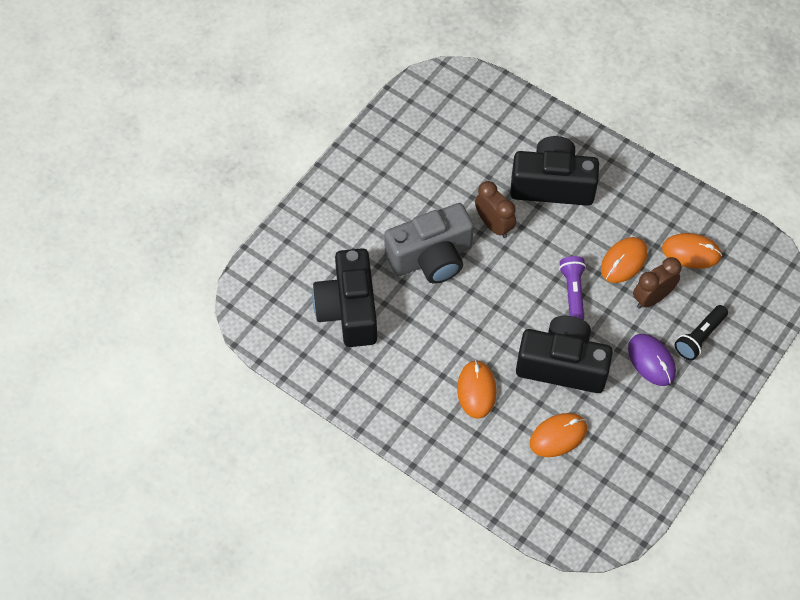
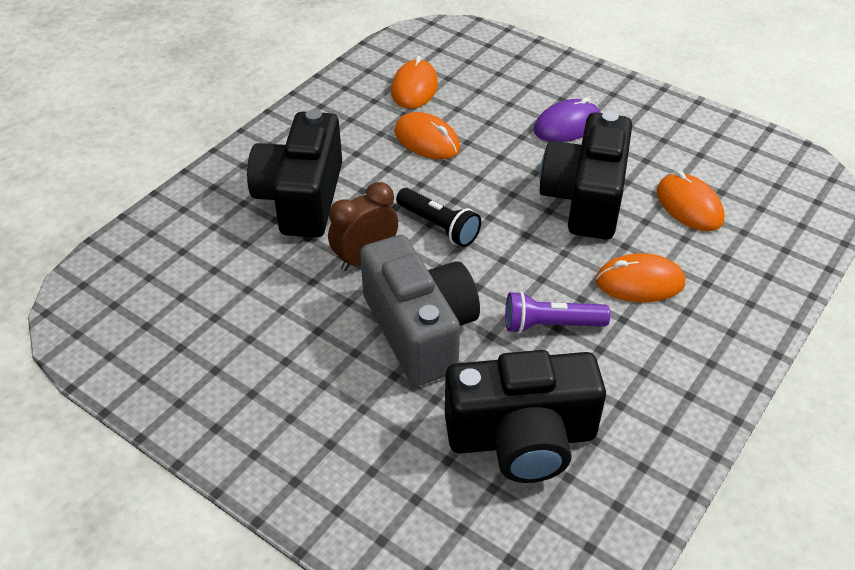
camera: 90 degrees left, 15 degrees down
purple flashlight [559,256,586,320] -> purple flashlight moved to [505,291,610,334]
brown clock [633,257,681,309] -> none
black flashlight [675,305,728,360] -> black flashlight moved to [396,188,481,247]

